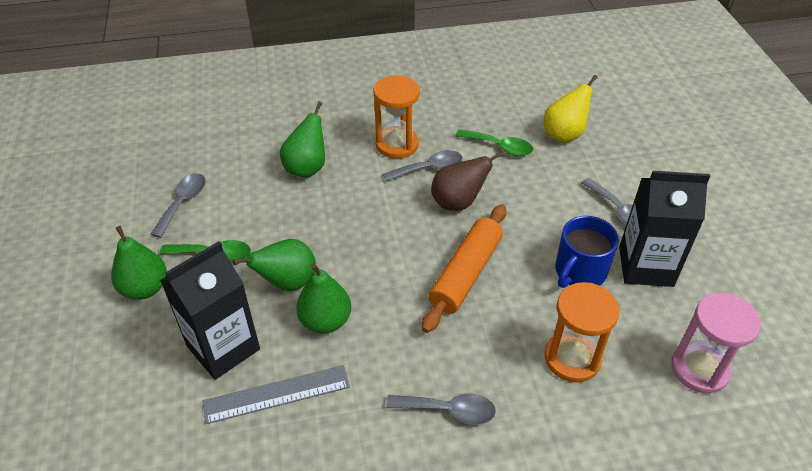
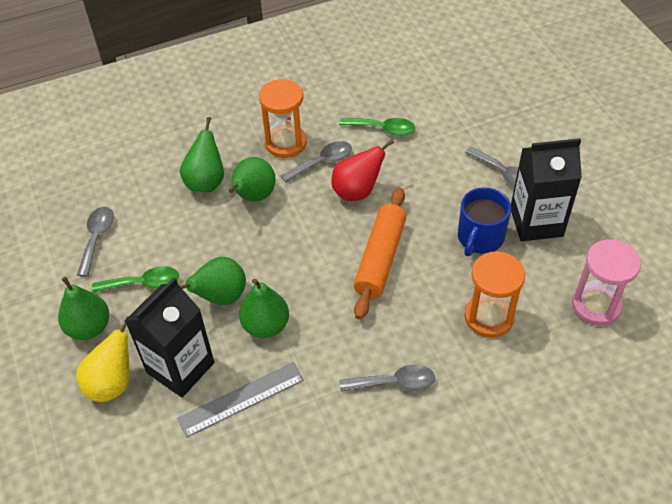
camera: 10 degrees left, 5 degrees up
brown pear [431,151,504,211] -> red pear [331,139,394,201]
yellow pear [544,75,598,143] -> yellow pear moved to [77,316,130,402]
none -> green pear [229,157,276,201]

